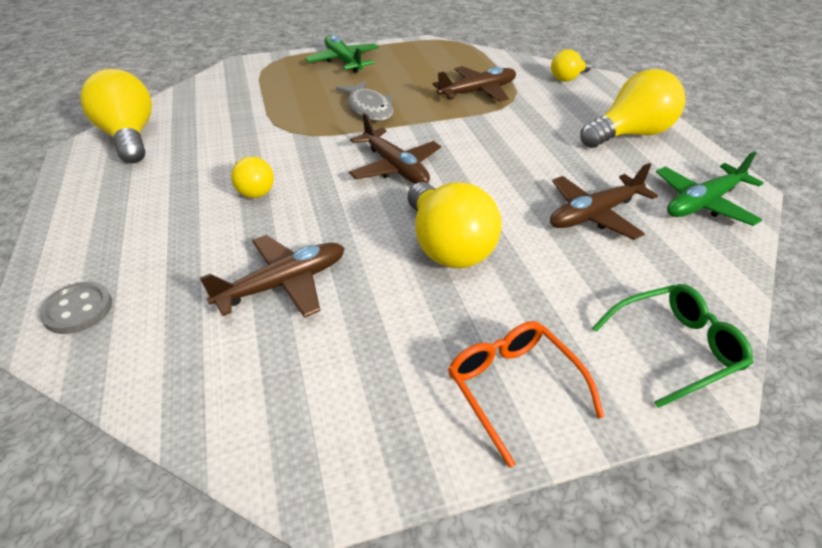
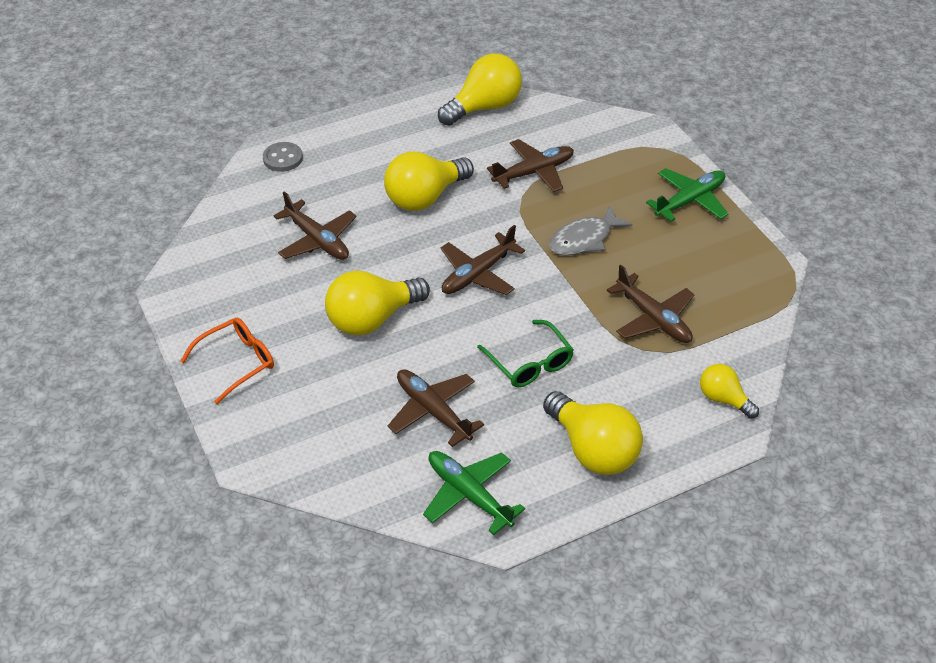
camera: 80 degrees right, 5 degrees up
yellow light bulb [231,156,274,198] -> yellow light bulb [384,152,474,211], size x1.78
green glasses [592,284,753,408] -> green glasses moved to [477,320,574,387]
none -> brown plane [487,139,574,192]

